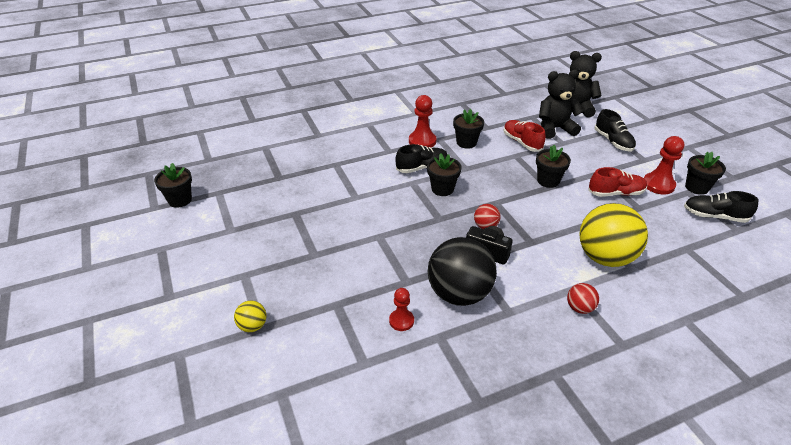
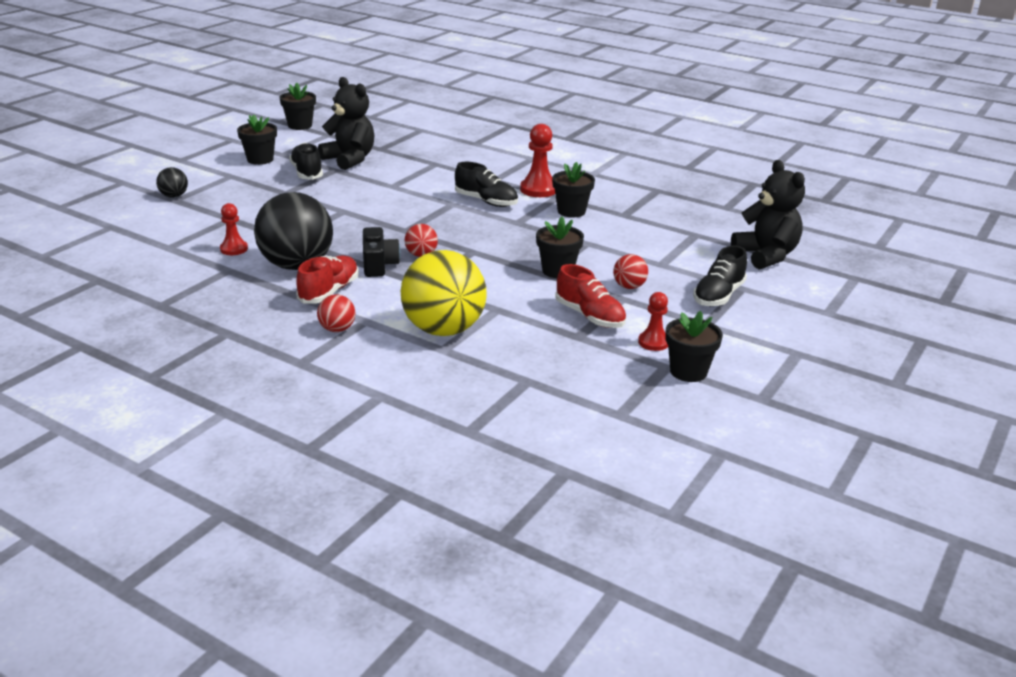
camera: 55 degrees right, 10 degrees down
yellow ball [234,301,266,332] -> black ball [156,167,188,198]
black flower pot [427,153,462,196] -> black flower pot moved to [237,114,277,165]
red shoe [503,120,546,152] -> red shoe moved to [296,256,359,304]
black teddy bear [539,70,584,139] -> black teddy bear moved to [318,77,374,170]
red pawn [644,136,684,195] -> red pawn [638,292,668,351], size x0.63
black shoe [684,191,759,223] -> black shoe moved to [289,142,323,180]
none -> red ball [613,254,648,289]

